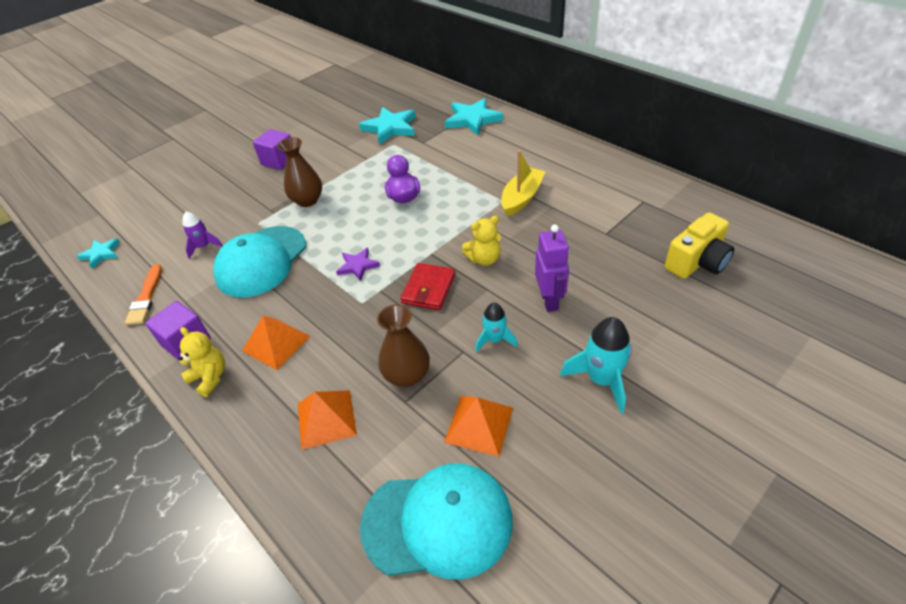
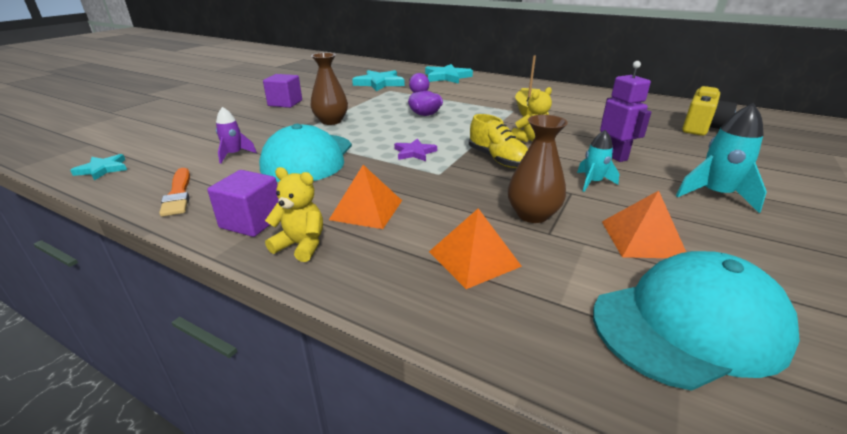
camera: 20 degrees left, 15 degrees down
red wallet [400,263,455,310] -> yellow shoe [469,114,528,168]

